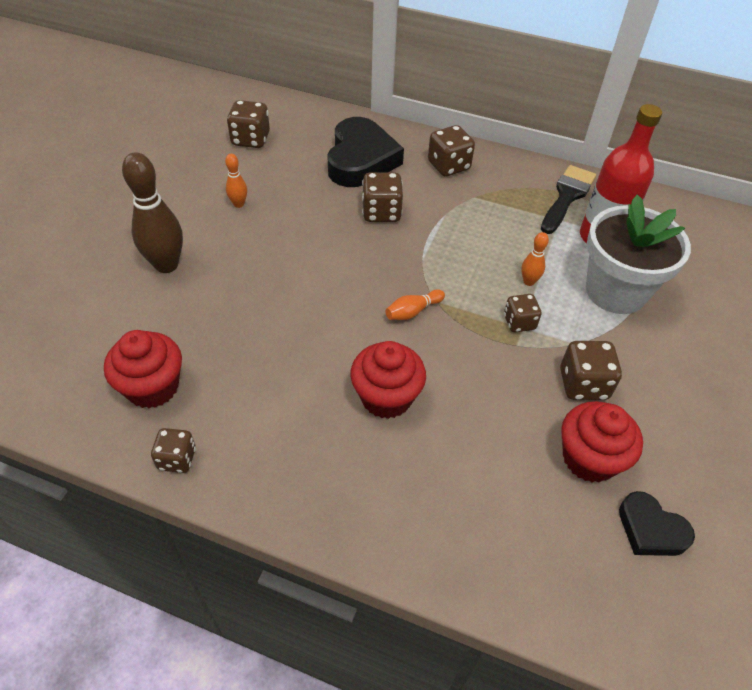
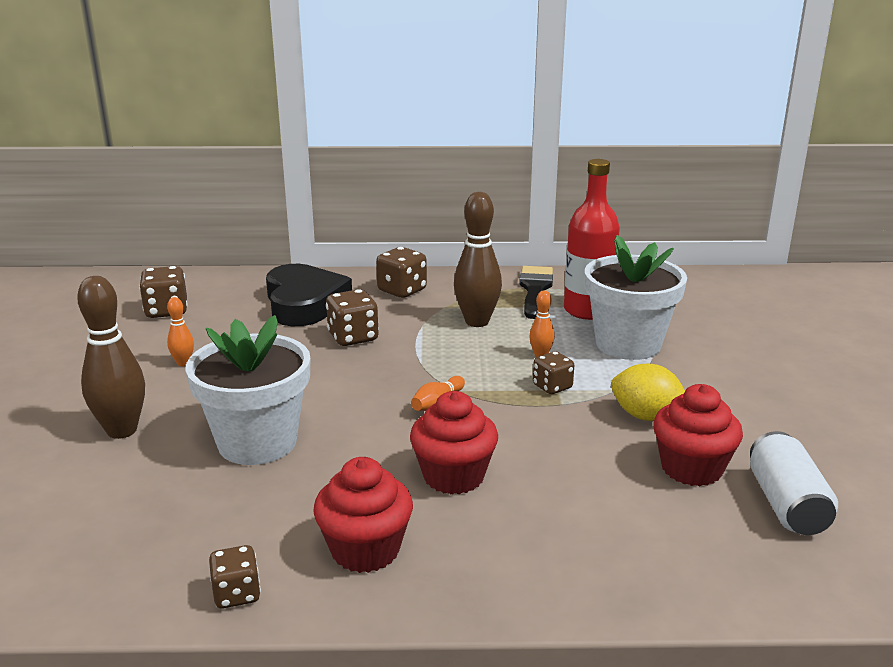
camera: 20 degrees left, 25 degrees down
red cupcake [104,330,182,408] -> red cupcake moved to [313,457,413,573]
brown dice [560,341,622,400] -> yellow lemon [611,364,685,421]
black heart [619,491,695,556] -> white can [750,431,838,535]
none -> white flower pot [185,315,310,465]
none -> brown bowling pin [454,192,502,327]

